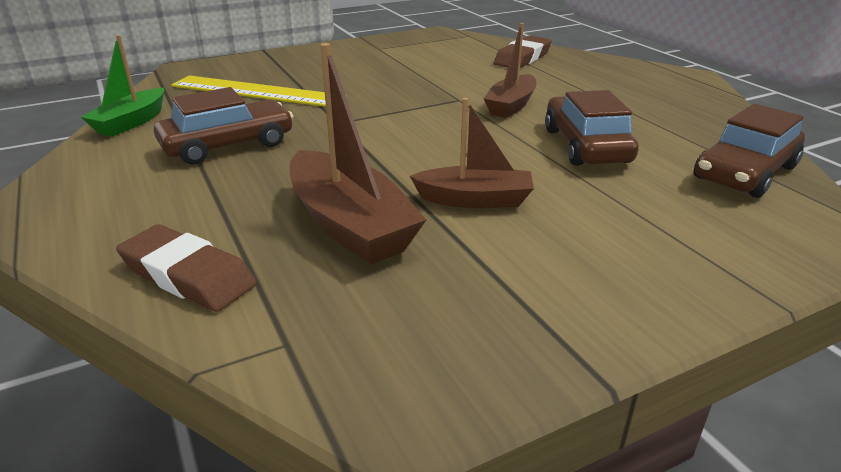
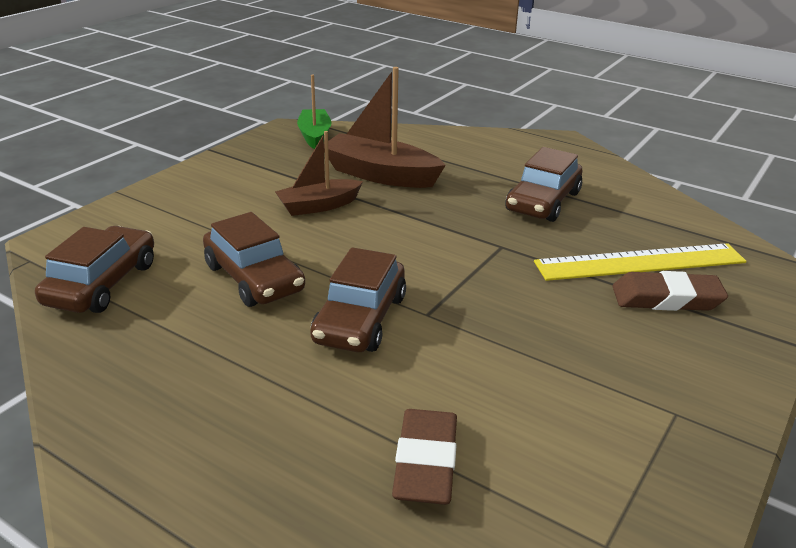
camera: 150 degrees right, 0 degrees up
green boat [81,35,164,137] -> green boat moved to [297,74,332,149]
brown eraser [116,224,257,312] -> brown eraser moved to [612,271,728,311]
brown boat [484,23,536,118] -> brown car [310,247,406,352]

